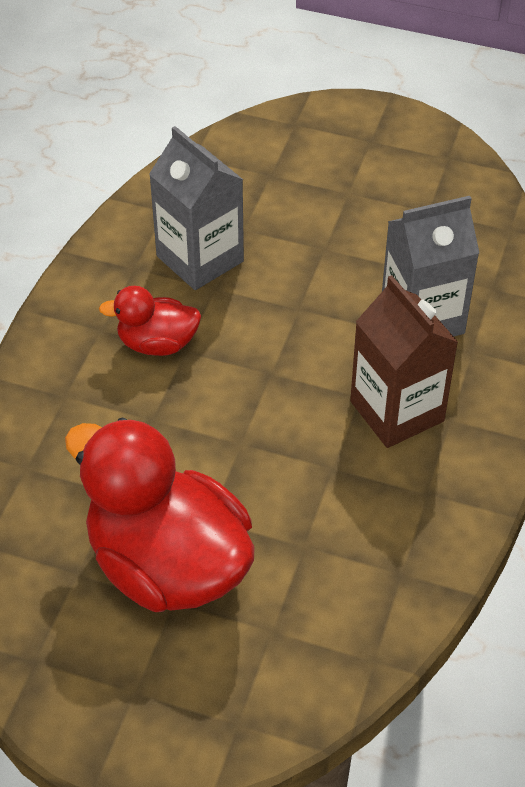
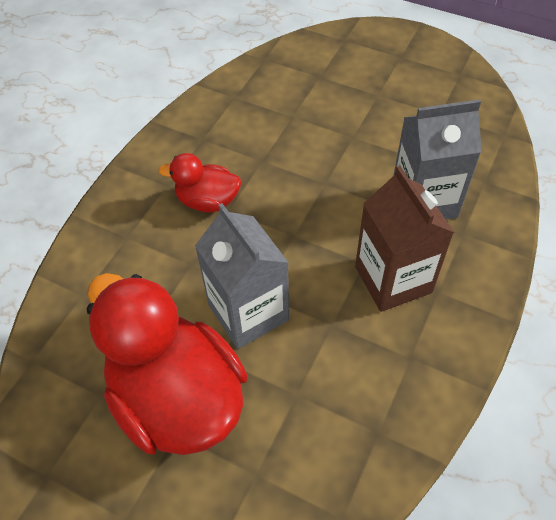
camera: 10 degrees right, 5 degrees up
grey carton [149,126,244,290] -> grey carton moved to [195,203,289,349]

